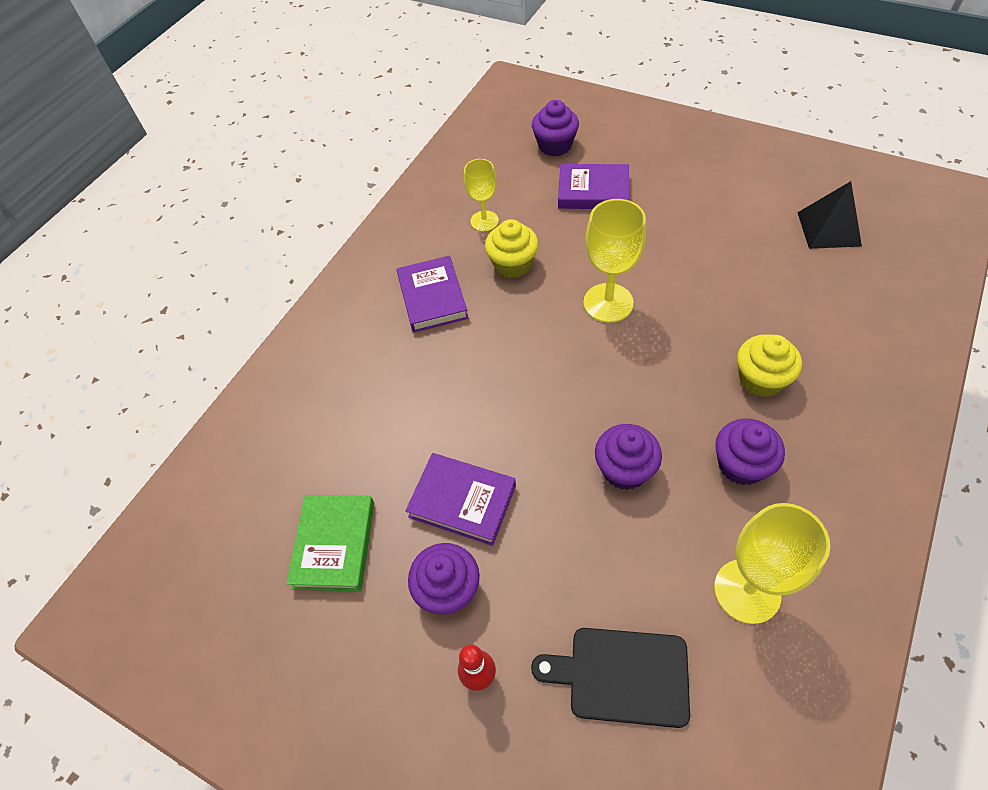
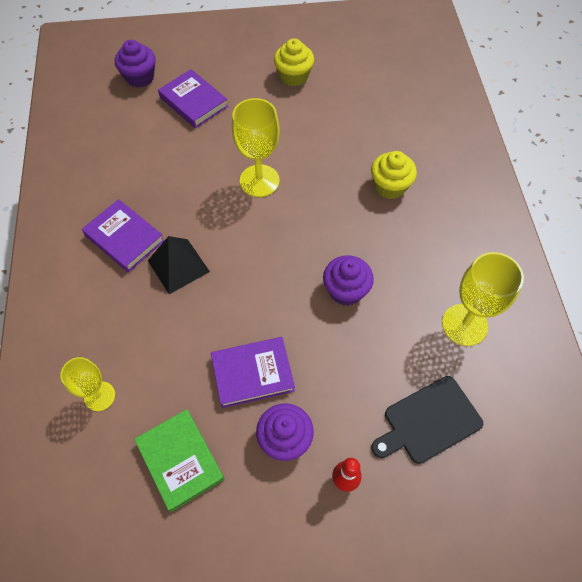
camera: 40 degrees left, 5 degrees up
yellow goblet [464,159,499,232] -> yellow goblet moved to [60,357,115,411]
yellow cupcake [485,219,538,278] -> yellow cupcake moved to [274,39,314,87]
purple book [558,164,629,209] -> purple book turned 75 degrees clockwise [158,69,228,129]
purple cupcake [715,418,785,485] -> none
black pyramid [797,181,862,249] -> black pyramid moved to [148,236,210,294]

